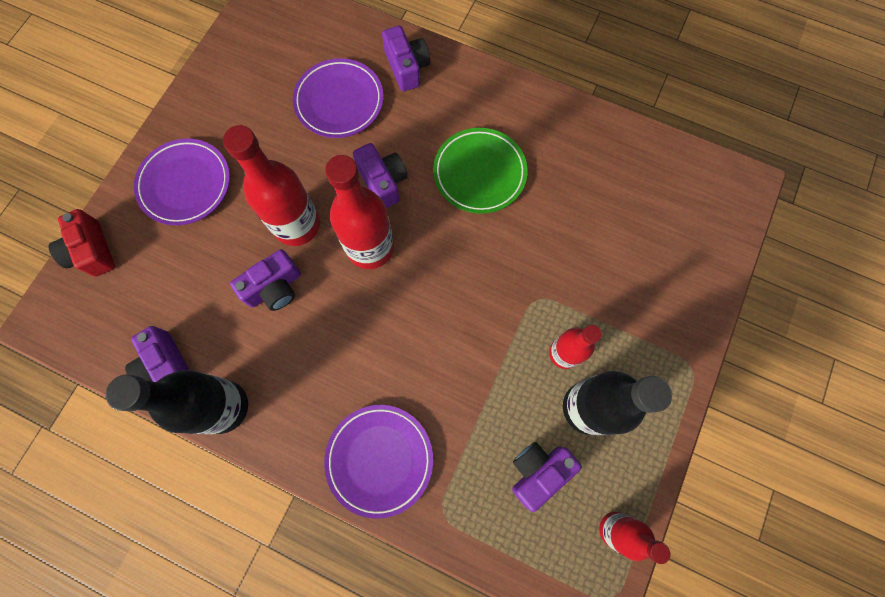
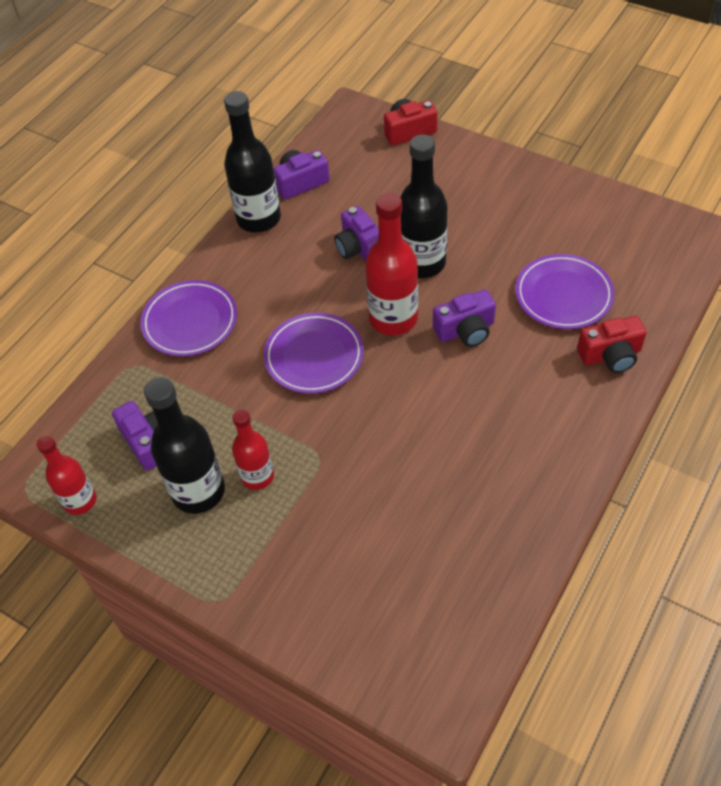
camera: 100 degrees right, 20 degrees down
purple plate [134,138,230,226] -> purple plate moved to [264,313,364,394]
red bottle [223,125,320,246] -> black bottle [401,135,447,278]
purple camera [382,26,430,91] -> red camera [577,316,646,373]
green plate [433,128,528,214] -> none

